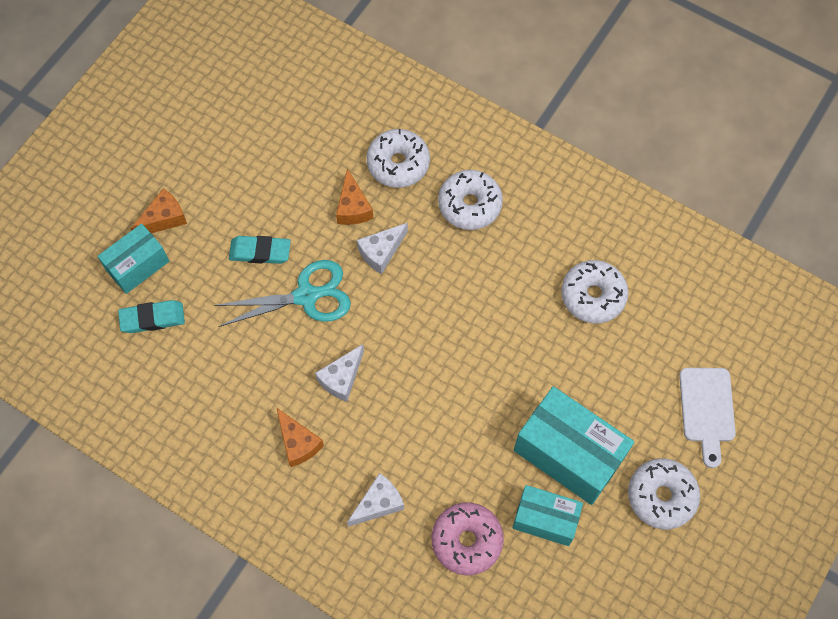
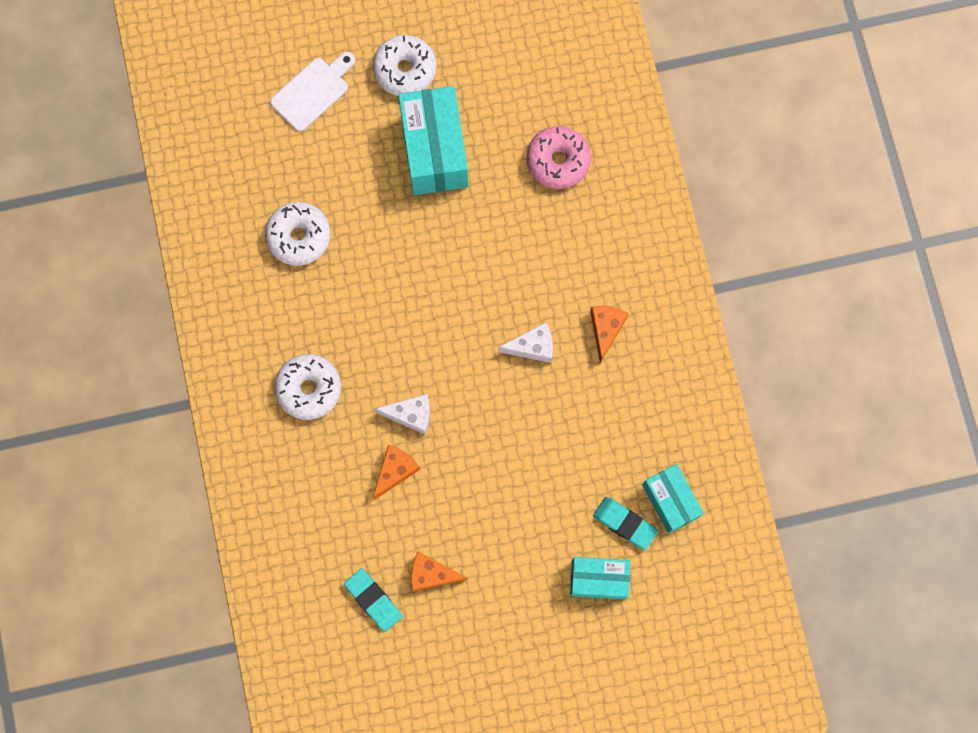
camera: 135 degrees left, 10 degrees up
orange cheese [131,188,187,233] -> orange cheese moved to [411,552,468,591]
turquoise scissors [214,260,351,327] -> none
turquoise eraser [229,236,291,264] -> turquoise eraser moved to [344,568,403,632]
white cheese [347,473,404,527] -> none
white donut [367,129,430,188] -> none
turquoise box [513,485,583,546] -> turquoise box moved to [642,464,704,534]

